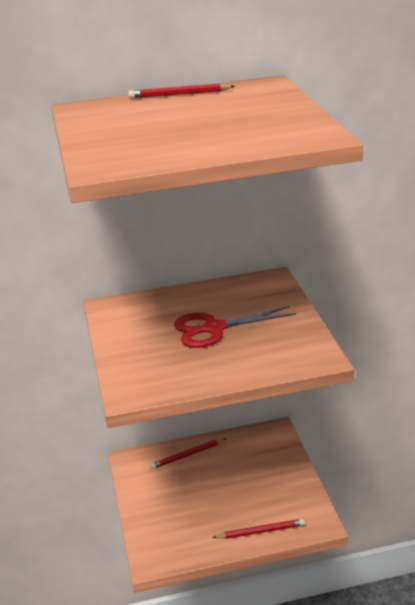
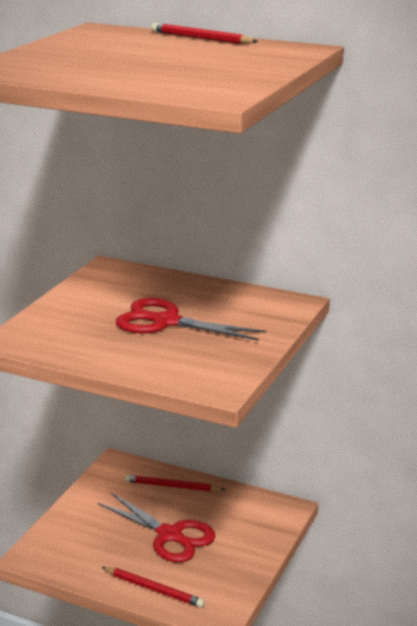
camera: 35 degrees right, 5 degrees down
none -> red scissors [98,492,216,562]

